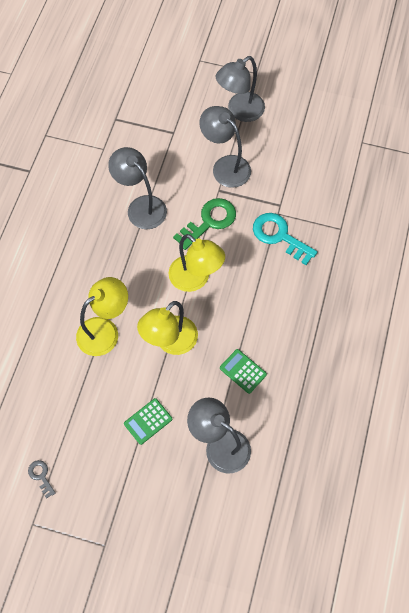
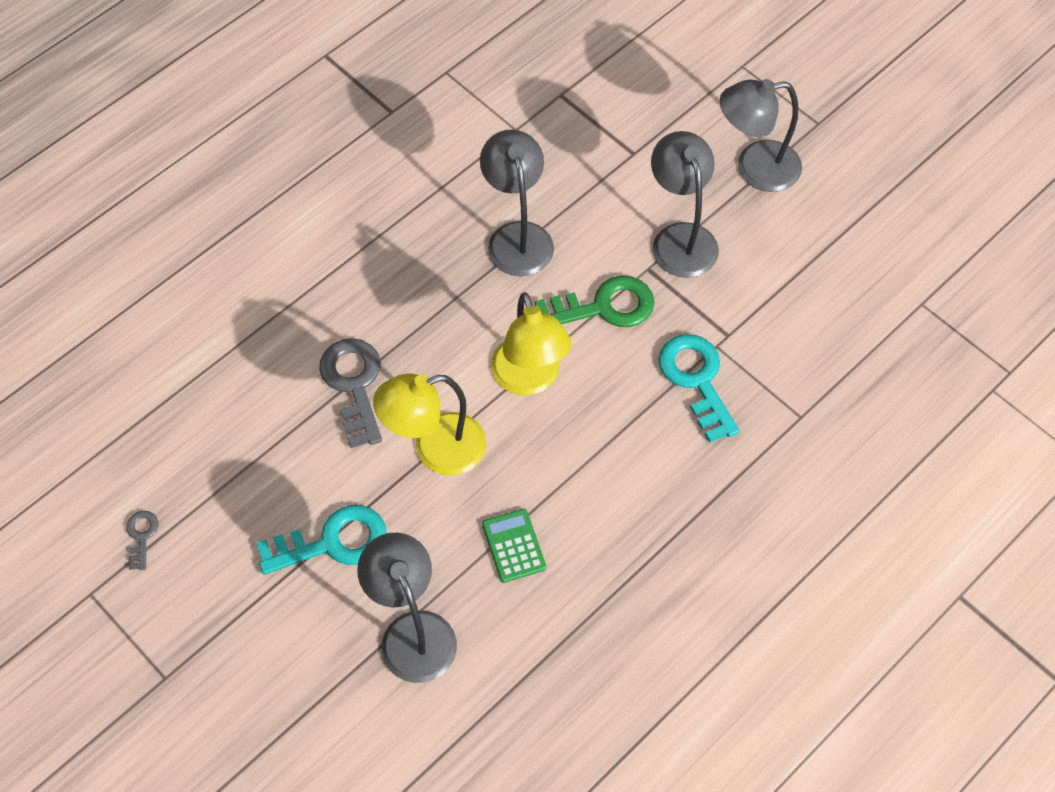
camera: 30 degrees right, 5 degrees down
yellow lamp [76,277,128,356] -> grey key [319,338,382,448]
green calculator [124,398,172,445] -> turquoise key [256,505,387,575]

